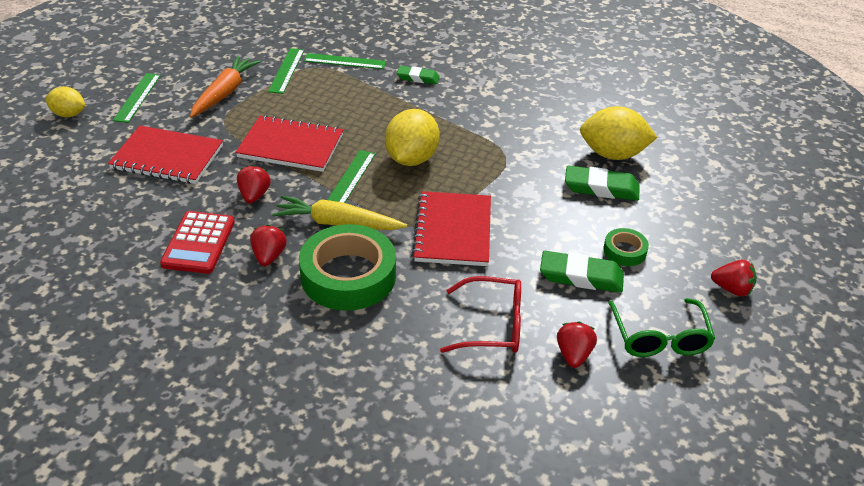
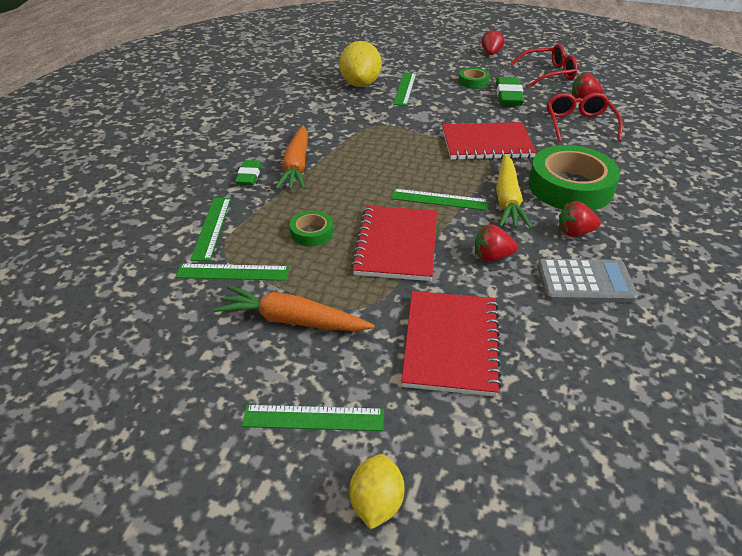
camera: 95 degrees left, 0 degrees up
red calculator [160,211,235,274] -> grey calculator [537,259,638,303]
yellow lemon [385,109,440,166] -> none
green eraser [565,165,640,201] -> green ruler [393,72,417,106]
green glasses [608,298,716,357] -> red glasses [510,44,577,87]
none -> orange carrot [275,125,308,190]
none -> green tape [290,211,333,247]

